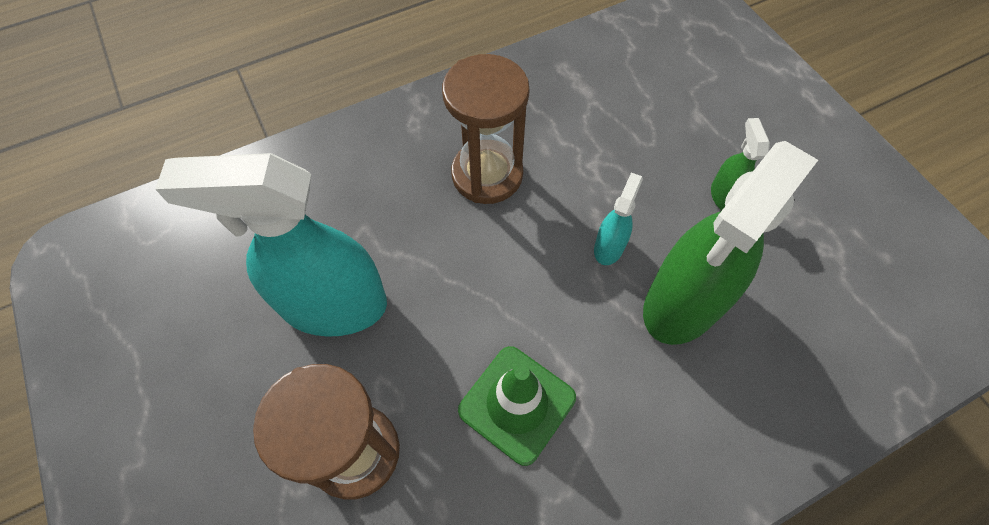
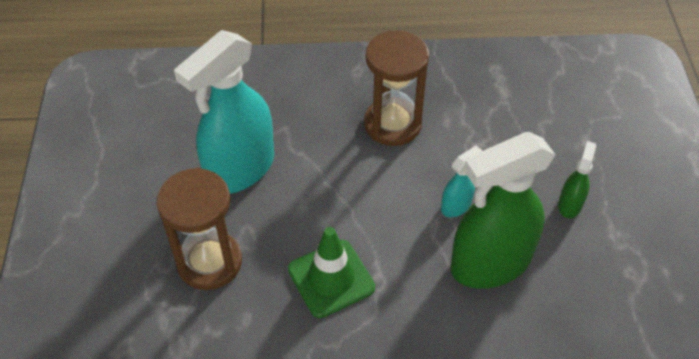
camera: 25 degrees right, 10 degrees down
turquoise spray bottle [155,153,387,337] -> turquoise spray bottle turned 75 degrees counterclockwise [174,30,274,194]

